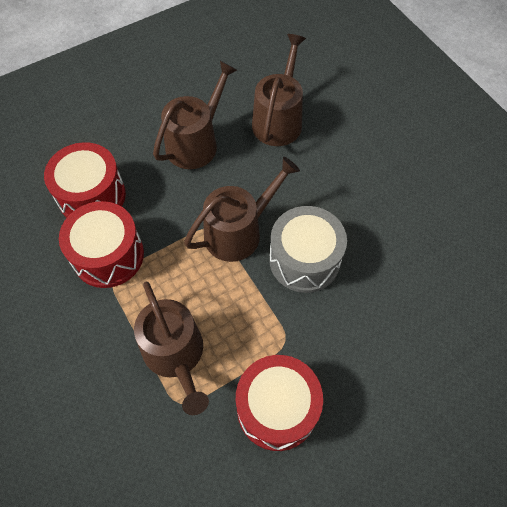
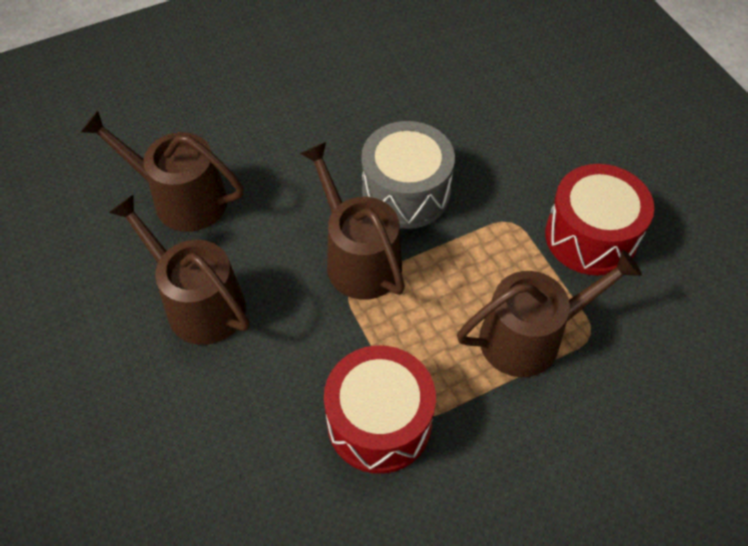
camera: 85 degrees left, 5 degrees down
red drum [44,142,126,218] -> none

